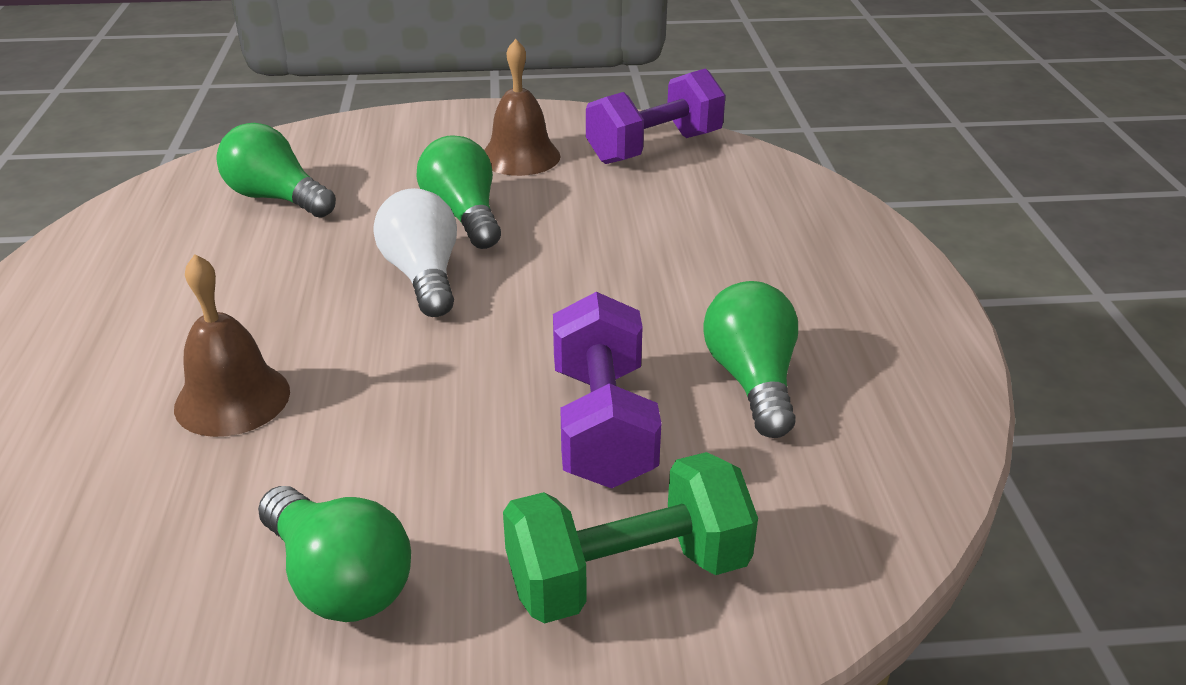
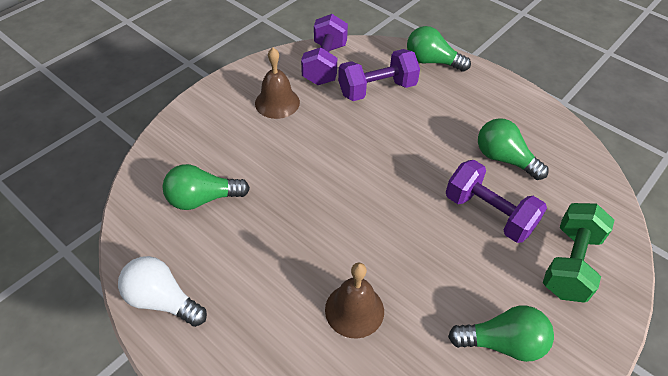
camera: 45 degrees left, 15 degrees up
white light bulb [373,188,457,317] -> white light bulb moved to [118,256,207,327]
green light bulb [417,135,501,249] -> green light bulb moved to [407,26,471,72]
none -> purple dumbbell [338,49,420,101]

